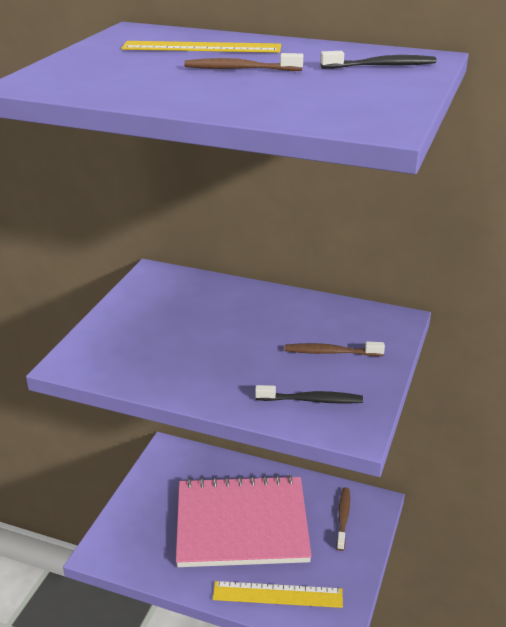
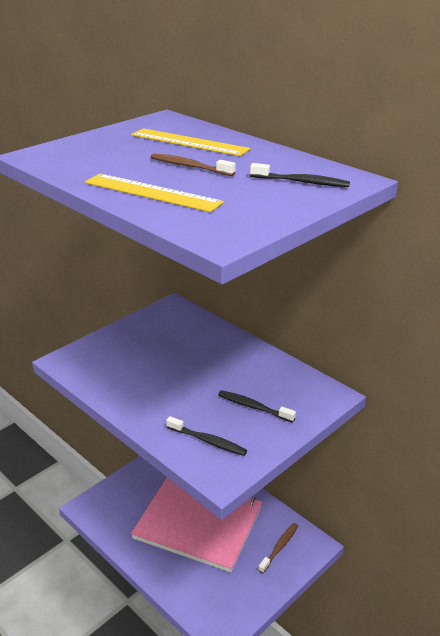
camera: 25 degrees right, 0 degrees up
yellow ruler [213,581,343,608] -> yellow ruler moved to [85,174,224,212]
brown toothbrush [285,341,385,356] -> black toothbrush [218,390,296,423]

